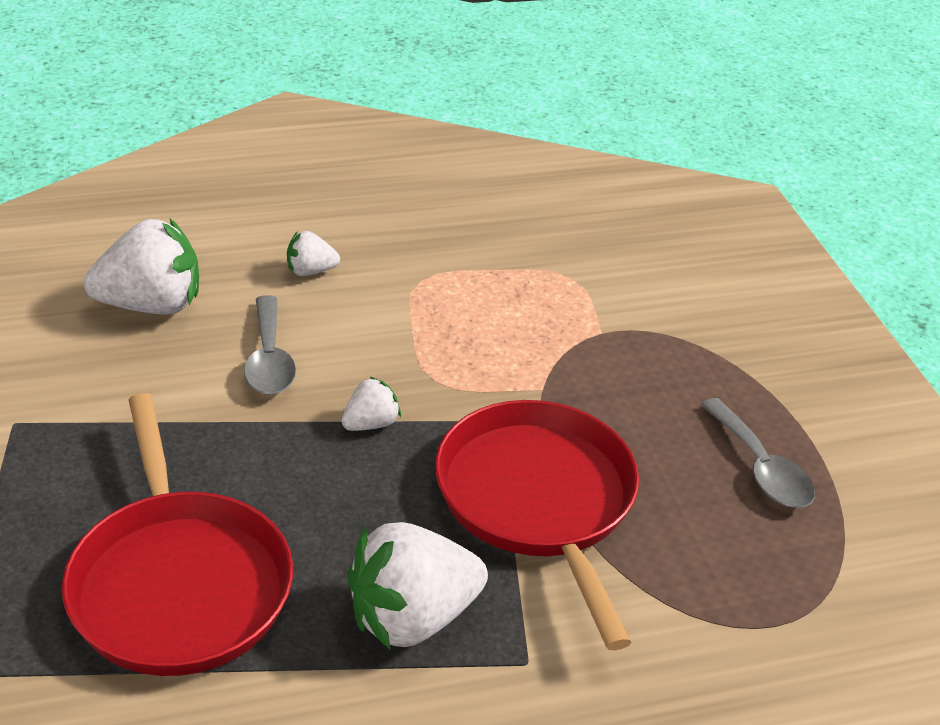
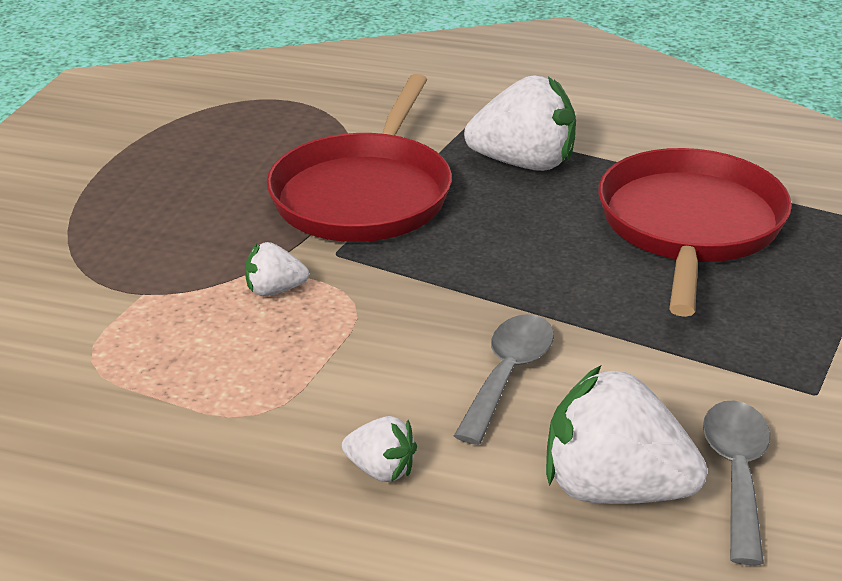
camera: 145 degrees left, 5 degrees down
white strawberry [342,376,401,431] -> white strawberry moved to [245,242,309,296]
grey spoon [700,398,815,508] -> grey spoon moved to [703,401,770,565]

